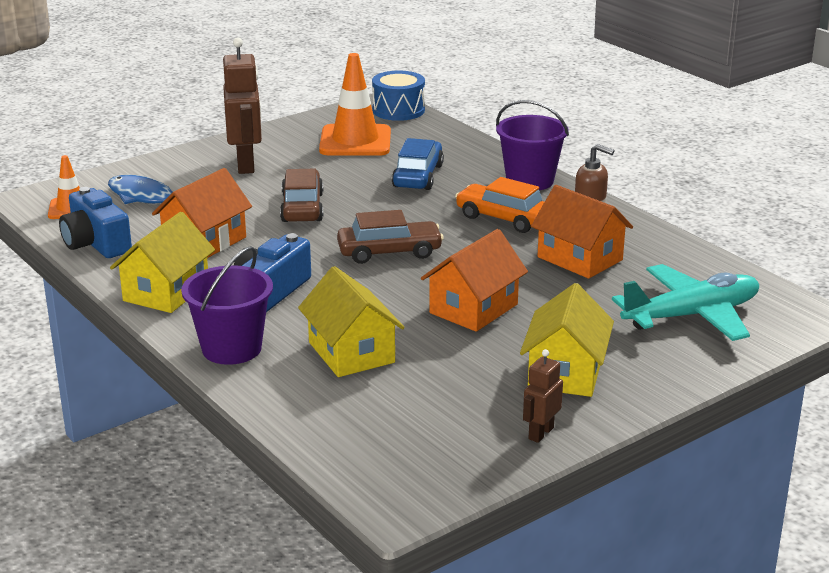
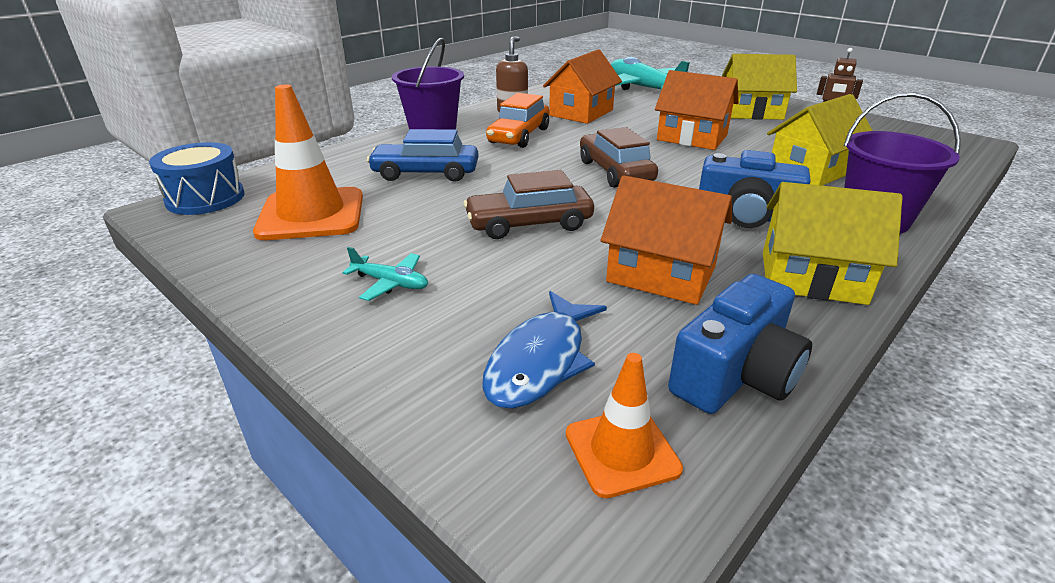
camera: 100 degrees left, 5 degrees up
brown robot [223,37,262,174] -> turquoise plane [342,247,428,301]

